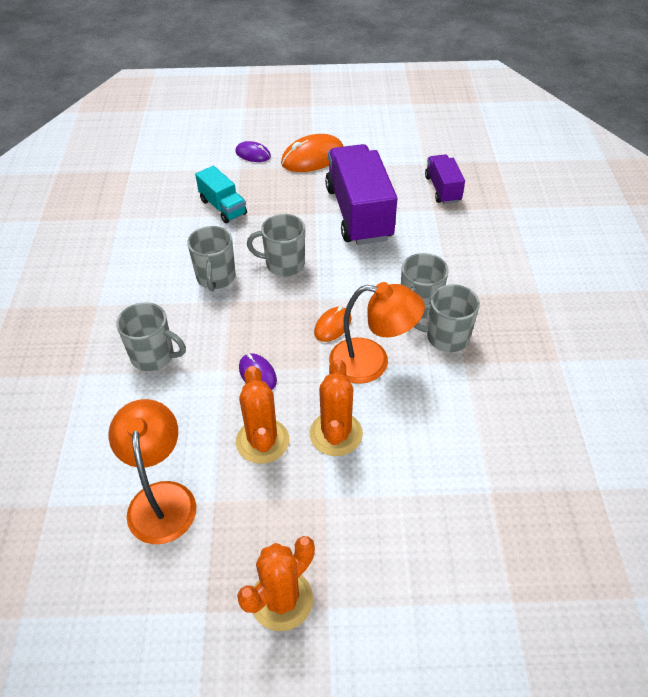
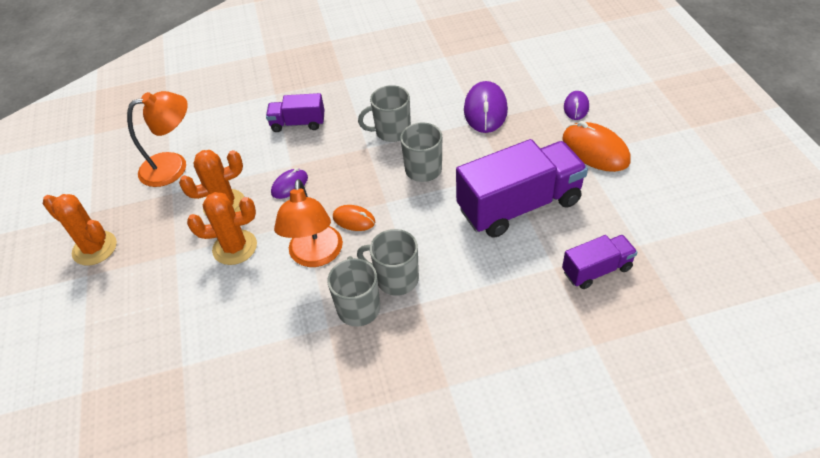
camera: 80 degrees right, 0 degrees up
grey mug [116,302,186,371] -> purple truck [266,93,325,132]
turquoise truck [195,166,247,223] -> purple mouse [464,81,508,133]

